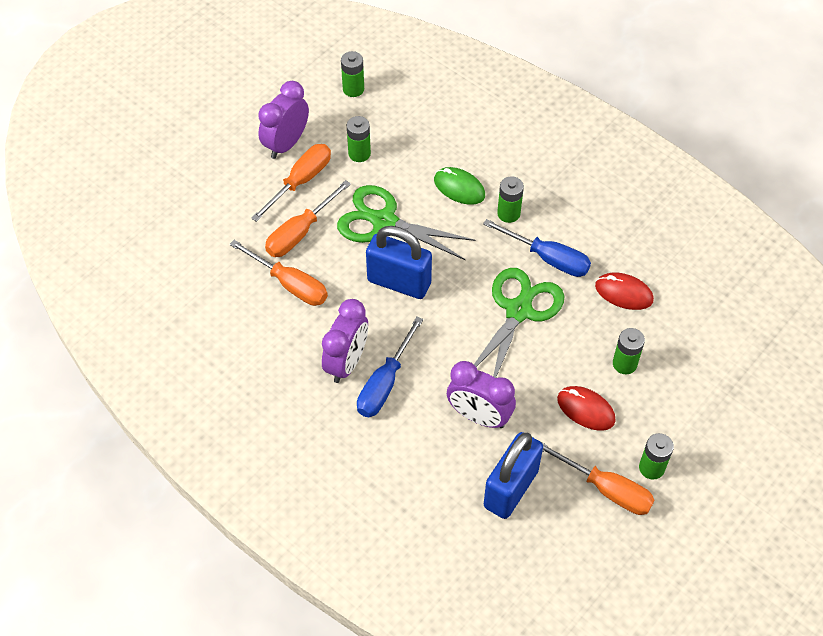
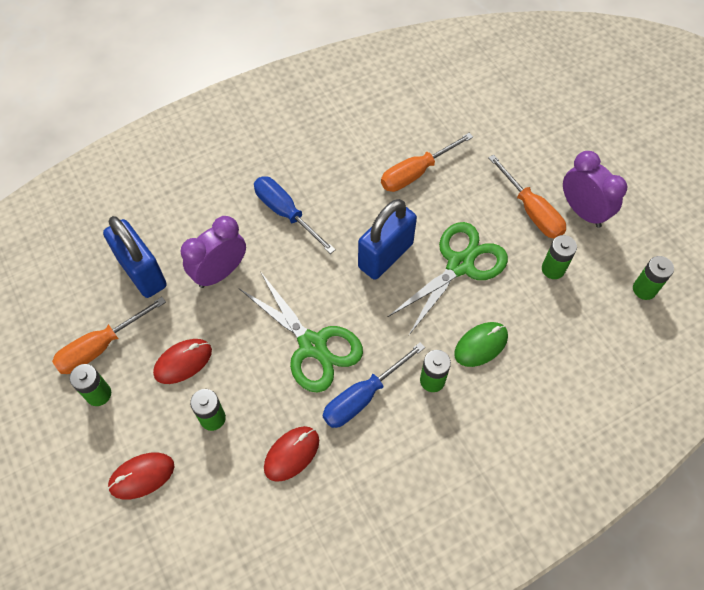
camera: 110 degrees right, 5 degrees up
orange screwdriver [265,180,351,257] -> none
purple clock [322,299,368,383] -> none
none -> red mouse [108,452,174,500]

